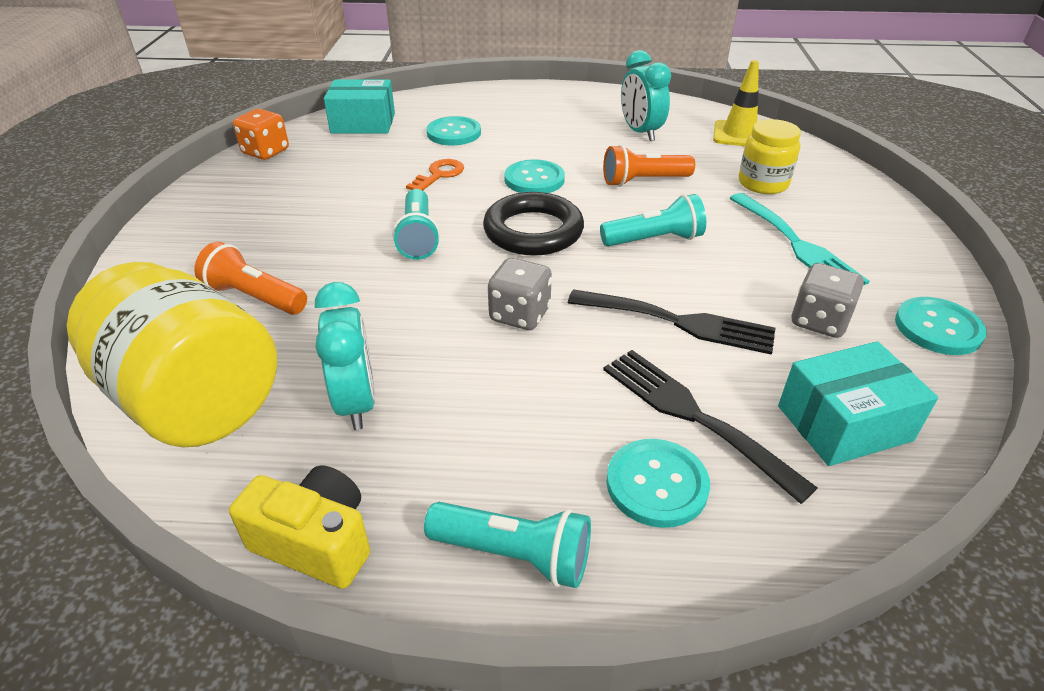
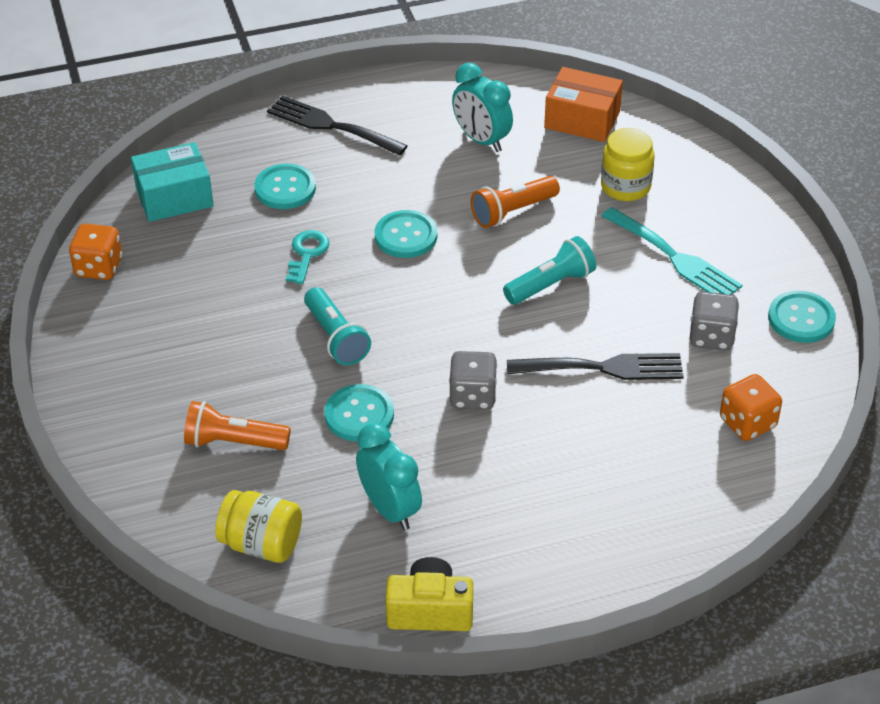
camera: 20 degrees left, 5 degrees up
yellow jar [67,262,278,447] -> yellow jar [215,490,302,563], size x0.55
orange key [406,159,464,191] -> turquoise key [286,230,329,284]
turquoise flashlight [424,502,591,588] -> none
black ring [483,192,584,256] -> none
black fork [603,350,818,504] -> black fork moved to [267,96,408,156]
turquoise button [606,439,710,528] -> turquoise button moved to [324,384,394,441]
yellow traffic cone [713,60,759,146] -> orange box [544,67,623,142]
turquoise box [778,341,938,466] -> orange dice [720,374,782,441]

